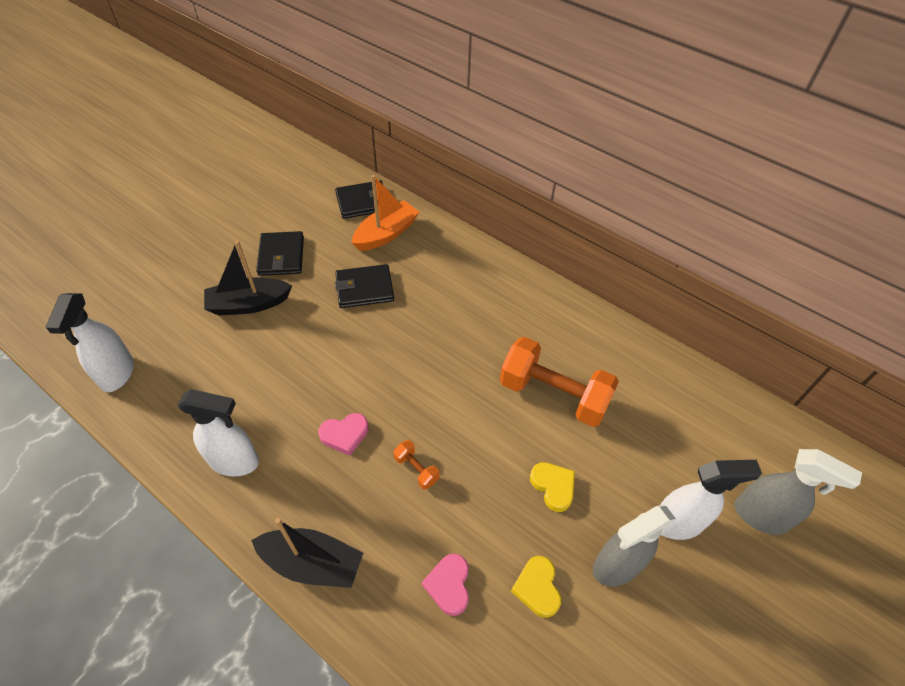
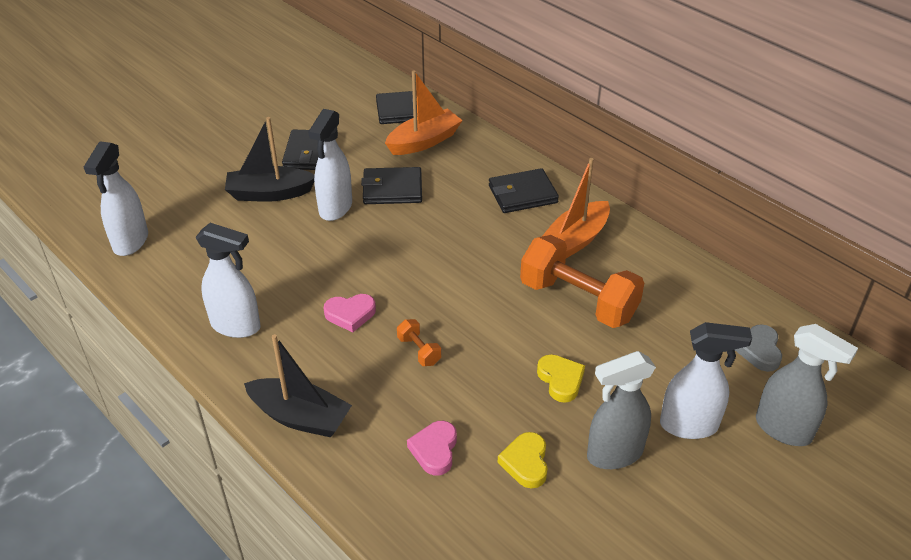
camera: 10 degrees right, 10 degrees down
none -> white spray bottle [308,109,352,221]
none -> black wallet [489,168,559,213]
none -> orange boat [543,158,610,258]
none -> grey heart [735,325,782,372]

